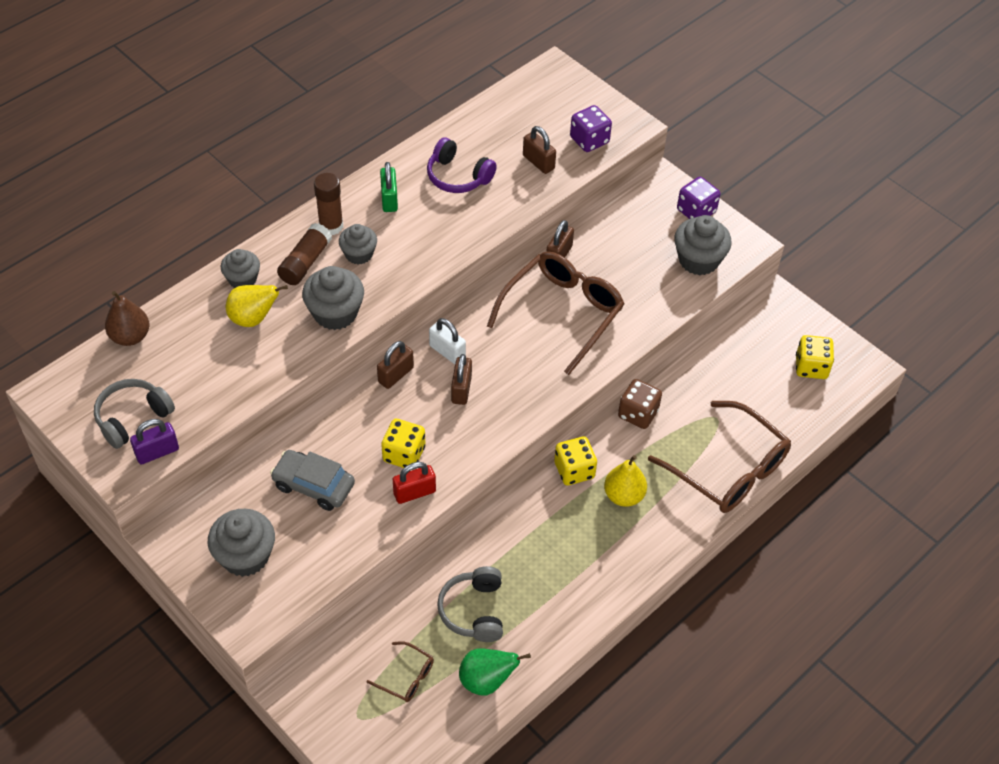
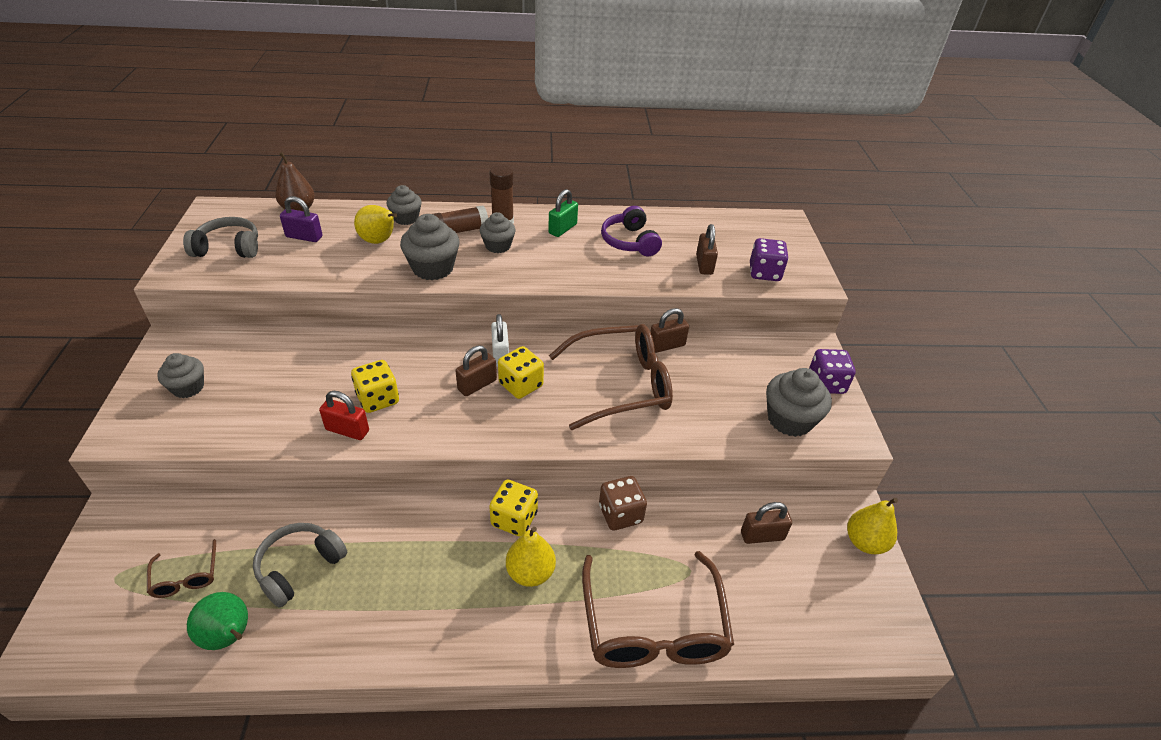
camera: 40 degrees right, 10 degrees down
purple padlock [130,419,179,464] -> purple padlock moved to [280,196,323,242]
grey cupcake [207,509,275,577] -> grey cupcake [157,353,204,398], size x0.65
grey car [270,450,355,511] -> none
brown padlock [377,341,414,389] -> brown padlock moved to [741,502,792,544]
yellow dice [796,335,834,379] -> yellow dice moved to [498,346,544,399]
none -> yellow pear [847,498,898,554]

